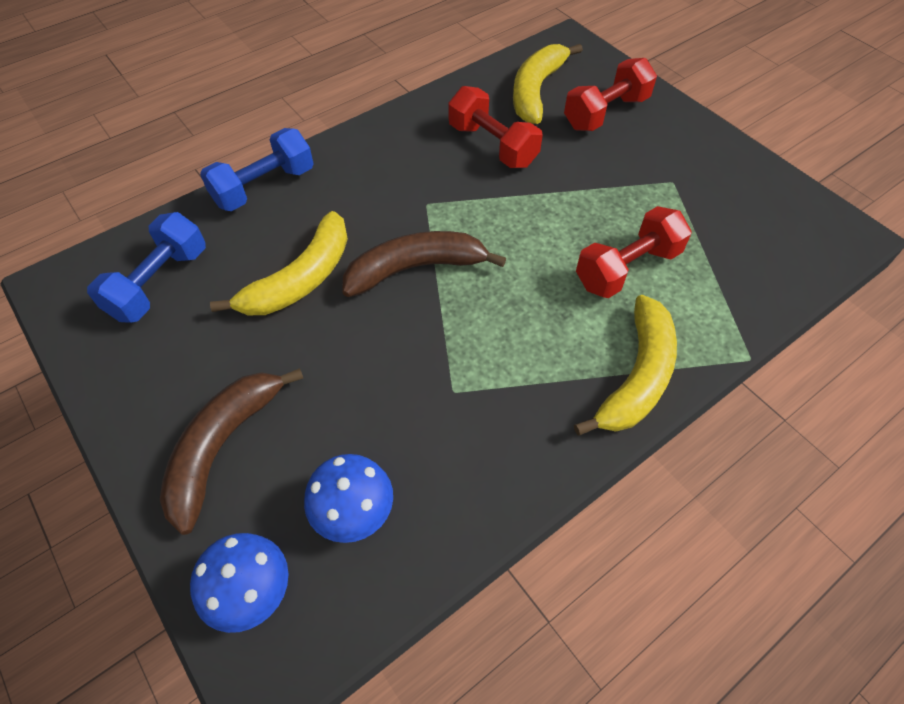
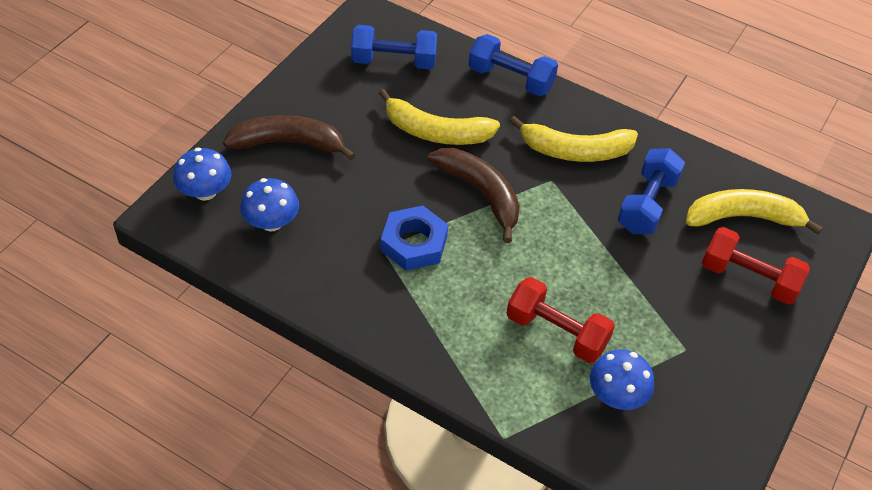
camera: 65 degrees right, 5 degrees down
red dumbbell [449,86,543,168] -> blue dumbbell [618,148,685,234]
yellow banana [574,295,677,435] -> yellow banana moved to [510,116,638,162]
none -> blue nut [381,206,448,271]
none -> blue mushroom [590,349,654,410]

